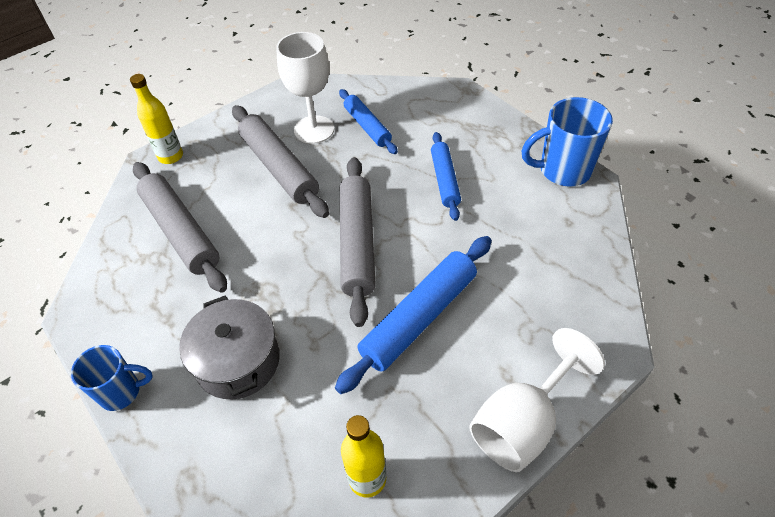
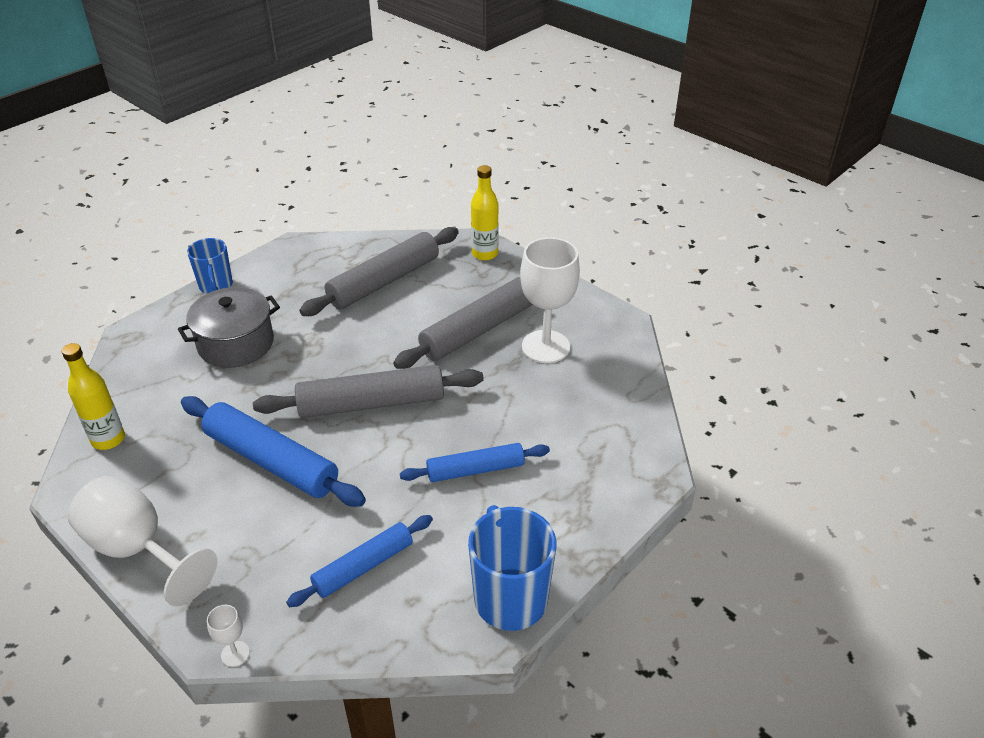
camera: 80 degrees right, 10 degrees down
blue rolling pin [339,89,398,154] -> blue rolling pin moved to [286,515,433,607]
none -> white goblet [207,605,250,667]

